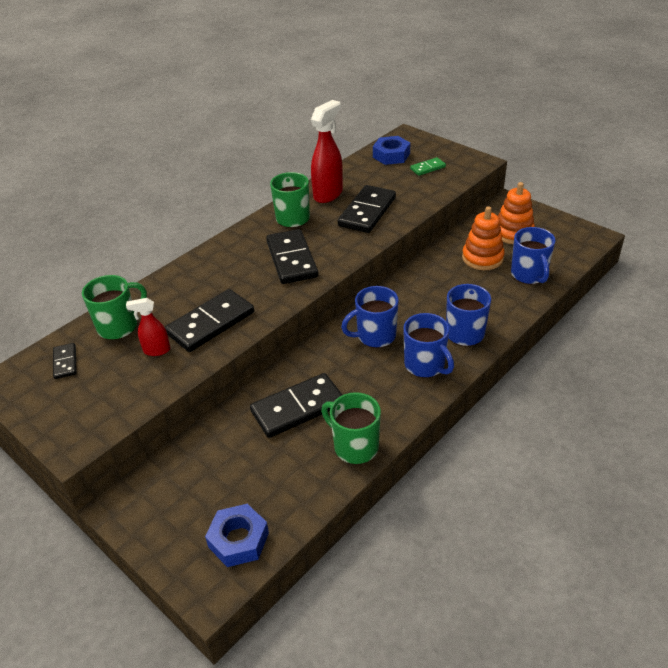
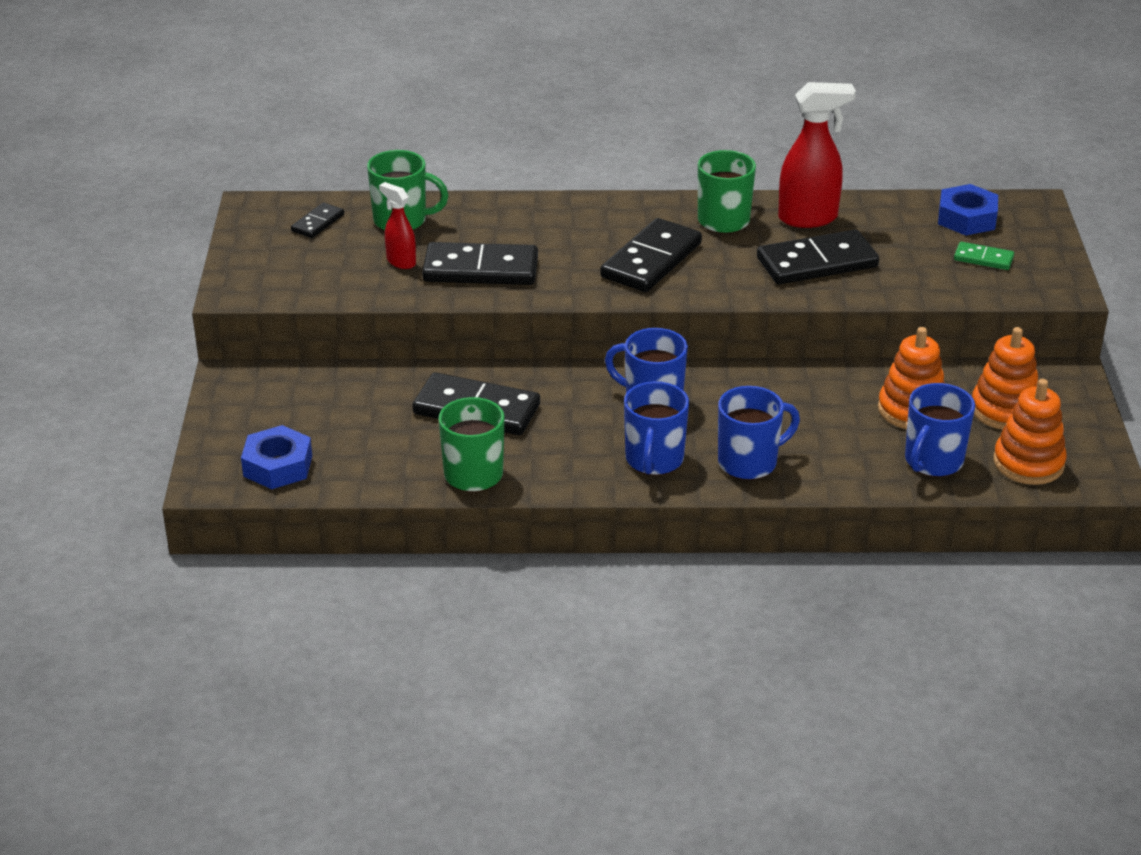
camera: 45 degrees right, 5 degrees down
none -> orange stacking toy [993,379,1067,485]

